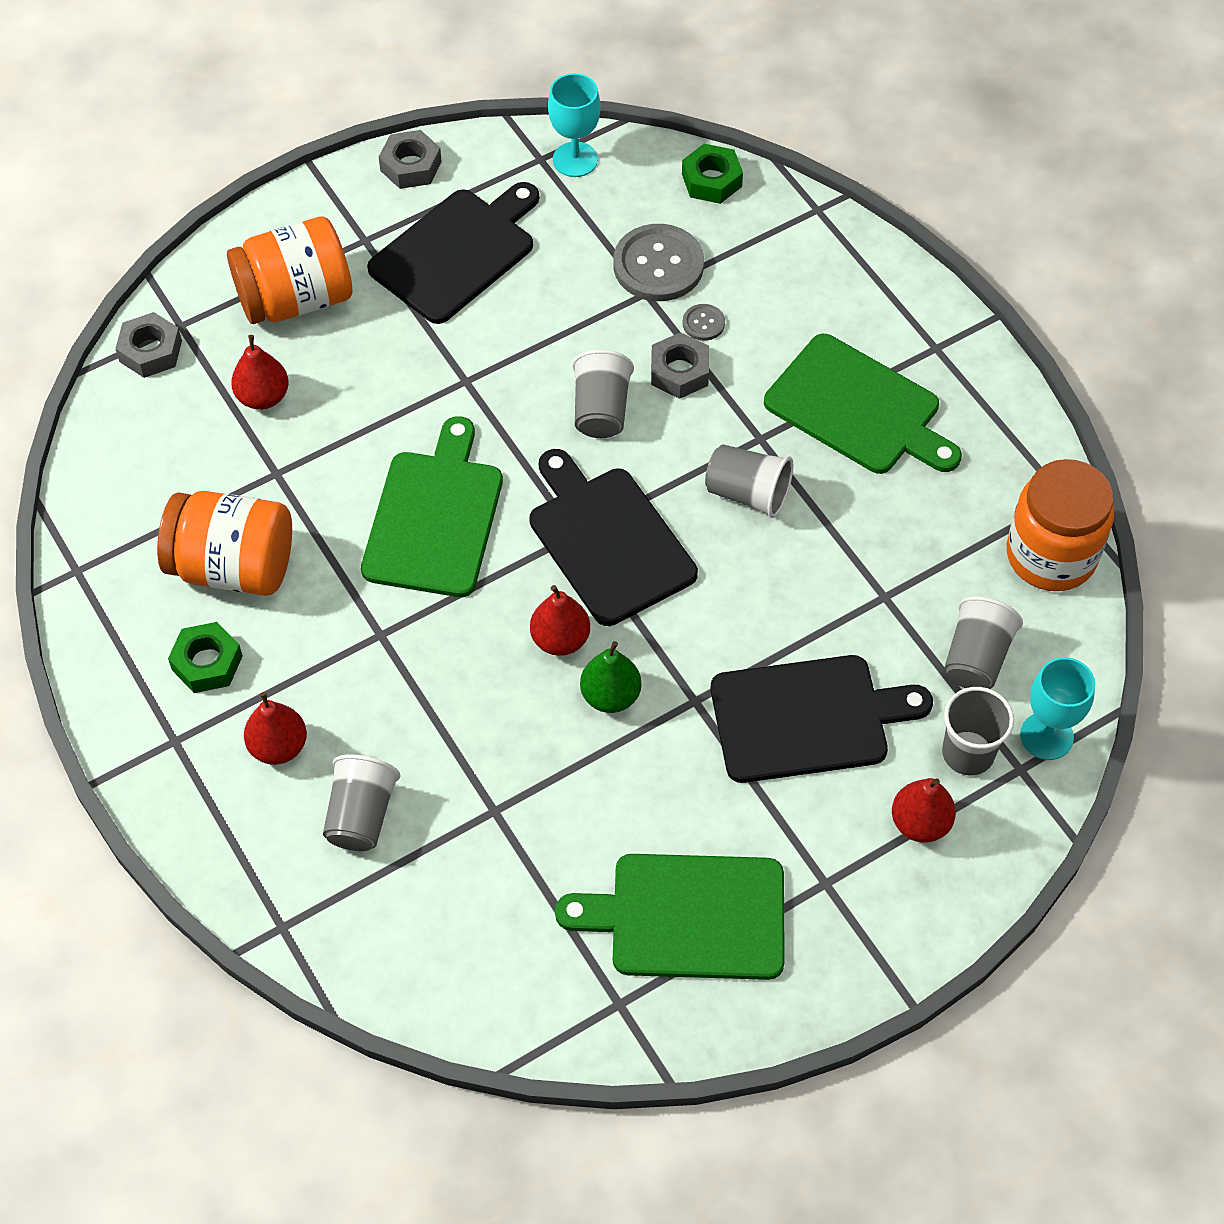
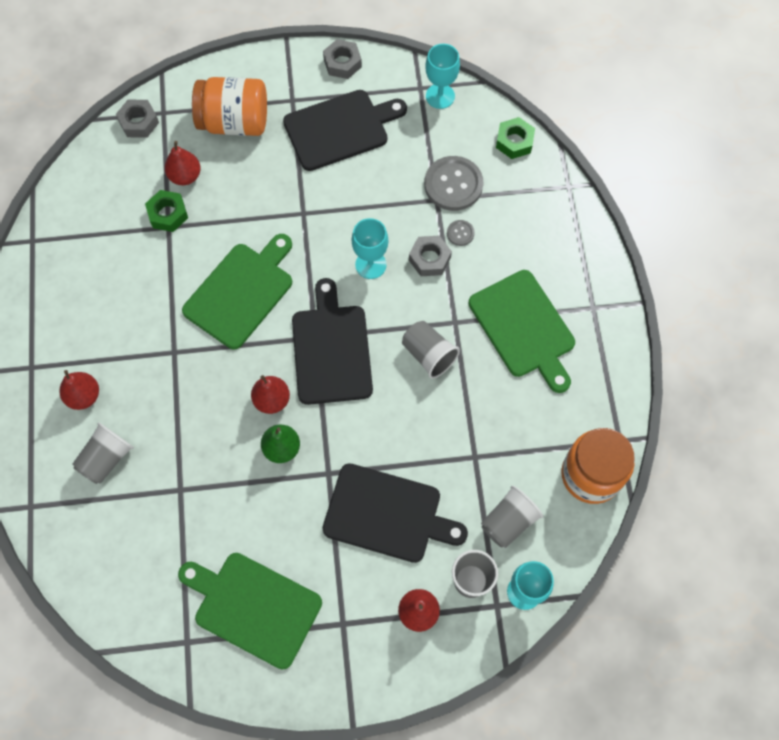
camera: 25 degrees right, 10 degrees up
orange jar [157,491,292,596] -> none
green nut [168,622,243,693] -> green nut moved to [145,190,188,232]
grey cup [572,349,634,438] -> turquoise goblet [352,218,388,279]

